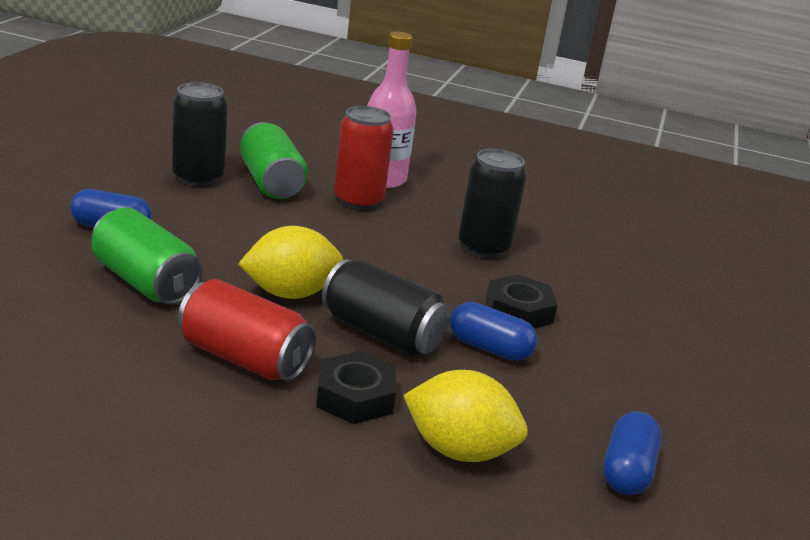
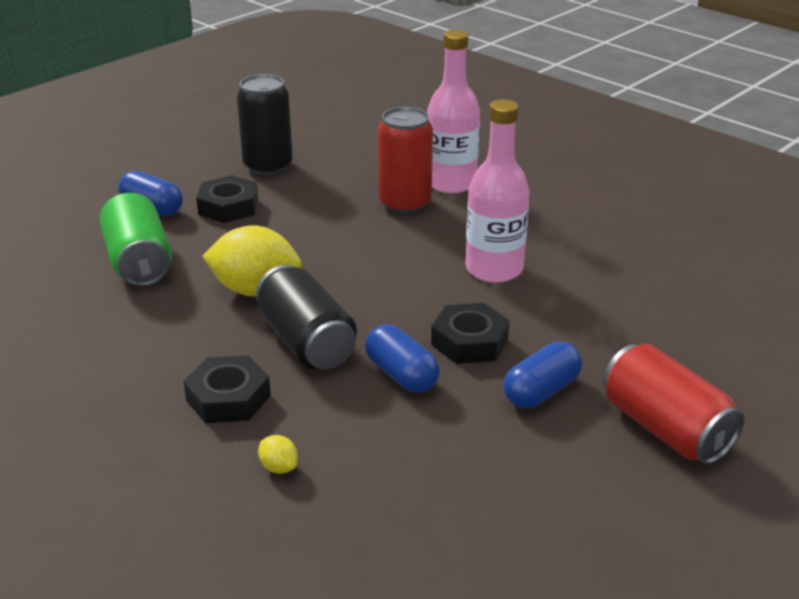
camera: 30 degrees right, 5 degrees up
red can [178,279,316,381] -> red can moved to [603,343,744,464]
green can [240,122,308,199] -> none
yellow lemon [403,370,528,462] -> yellow lemon [258,435,298,474], size x0.42
black can [458,149,526,259] -> pink bottle [466,99,530,282]
blue capsule [603,411,662,495] -> blue capsule moved to [503,341,582,408]
none -> black nut [196,175,258,223]

